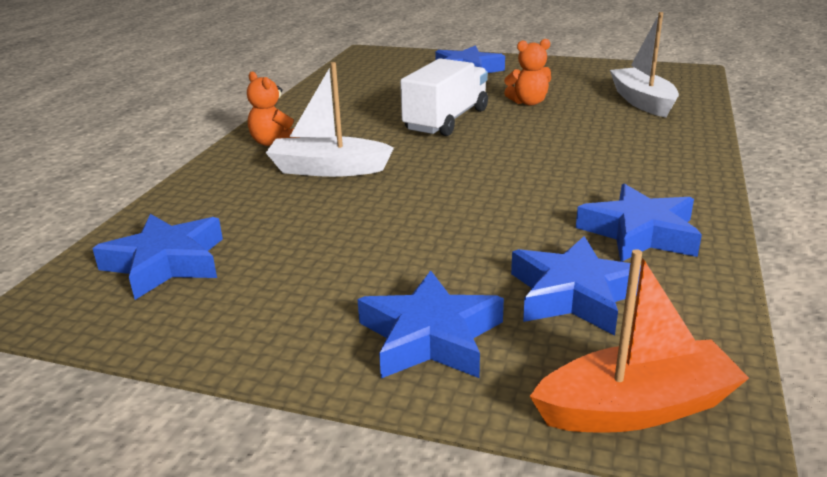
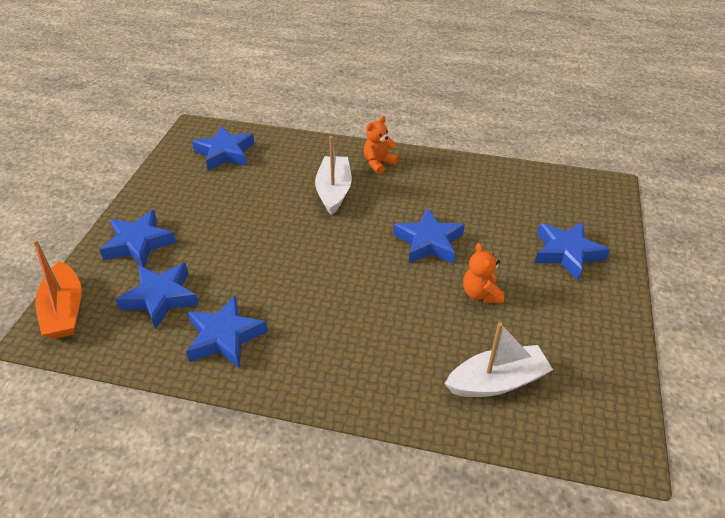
camera: 85 degrees right, 15 degrees up
white truck [400,58,488,136] -> blue star [393,208,465,264]

